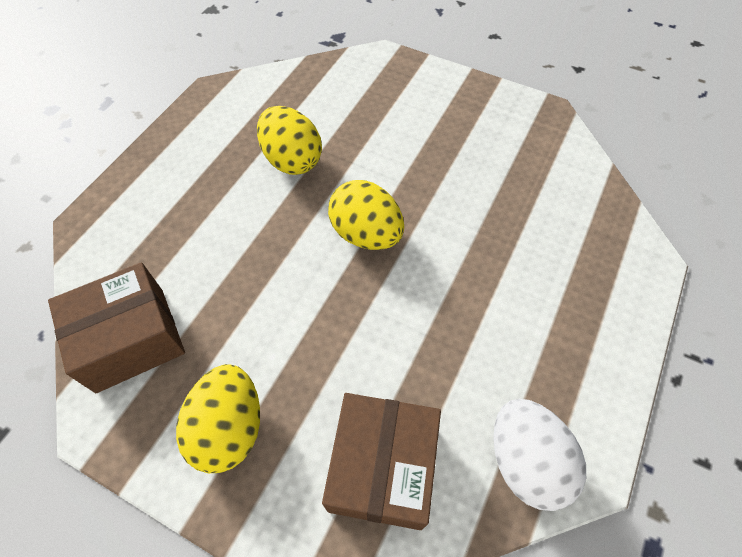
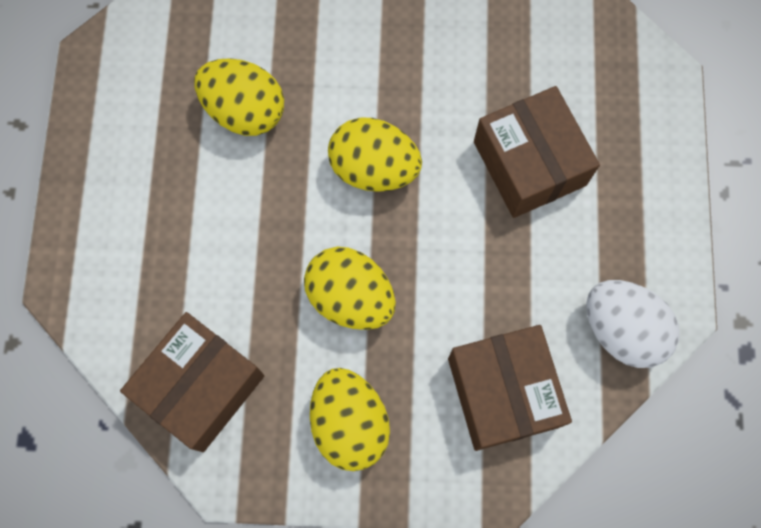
camera: 25 degrees left, 15 degrees up
none -> yellow egg [304,247,396,330]
none -> brown box [474,86,600,218]

